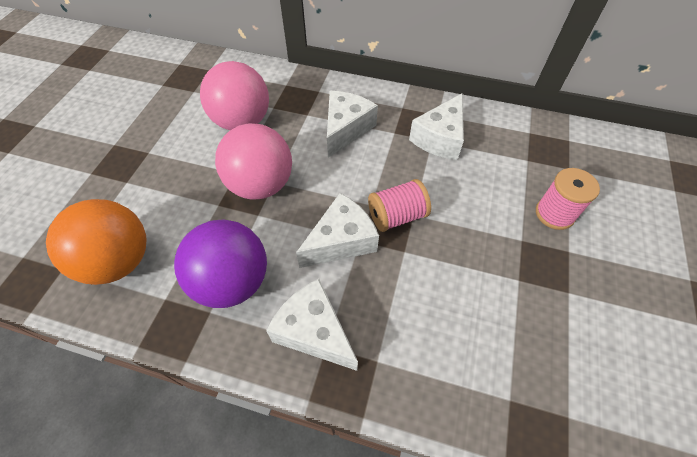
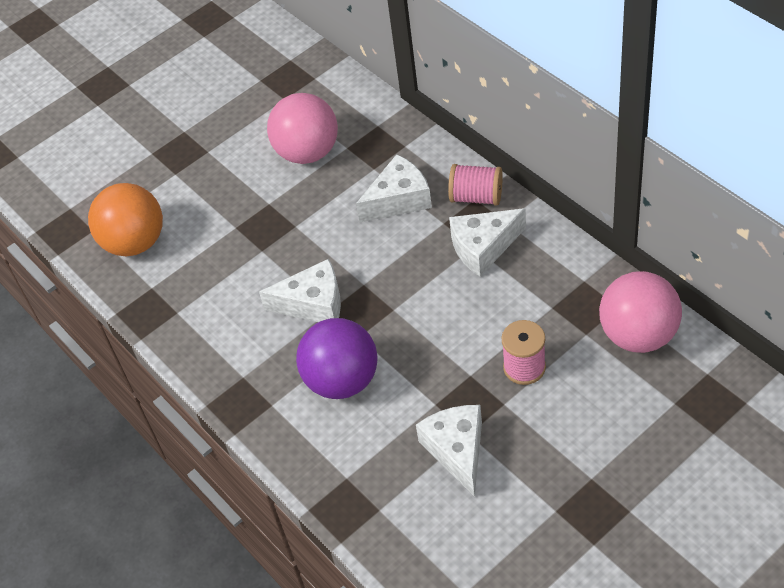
camera: 40 degrees right, 5 degrees down
purple ball [174,219,267,308] -> purple ball moved to [296,318,378,399]
pink ball [215,123,292,200] -> pink ball moved to [599,271,682,353]
white cheese [266,279,358,371] -> white cheese moved to [416,405,482,497]
pink spool [368,179,431,232] -> pink spool moved to [448,164,503,206]

